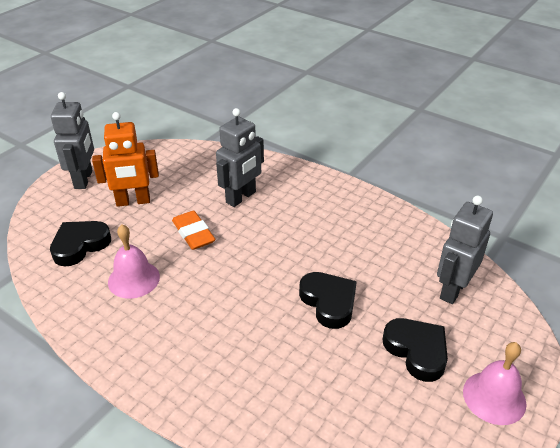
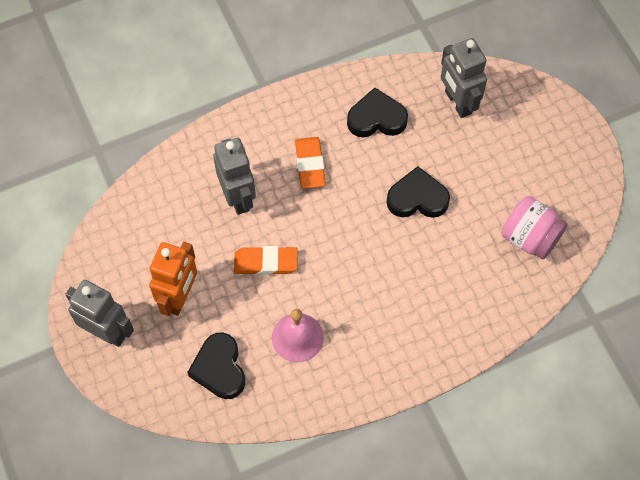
camera: 60 degrees left, 25 degrees up
black heart [382,318,448,382] -> black heart moved to [347,88,408,138]
pink bell [463,342,527,425] -> none
none -> orange eraser [295,137,326,188]
none -> pink jar [502,196,567,259]

